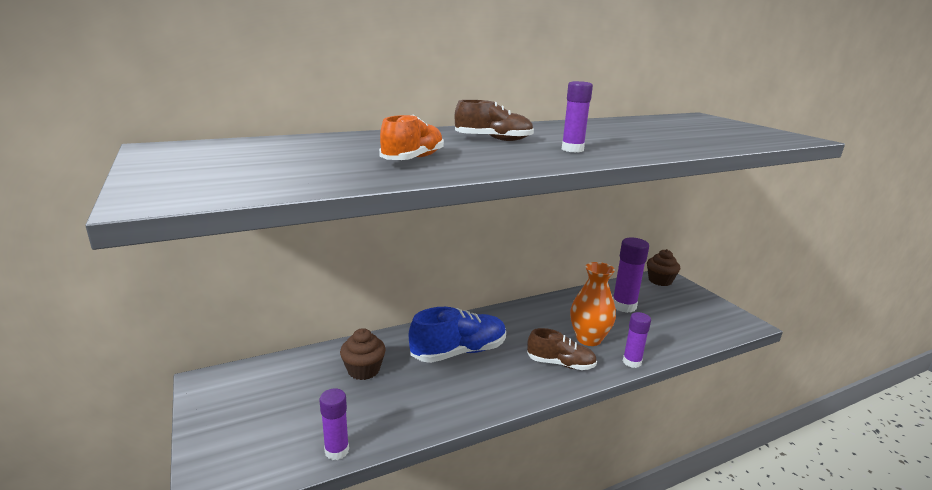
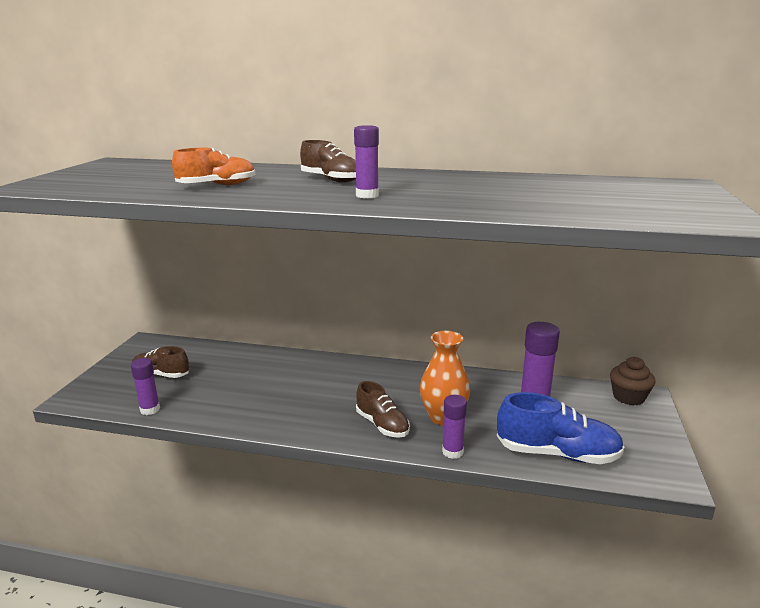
camera: 40 degrees right, 0 degrees up
brown cupcake [340,328,386,380] -> none
blue shoe [409,307,506,363] -> blue shoe moved to [497,392,624,464]
none -> brown shoe [132,346,189,378]

